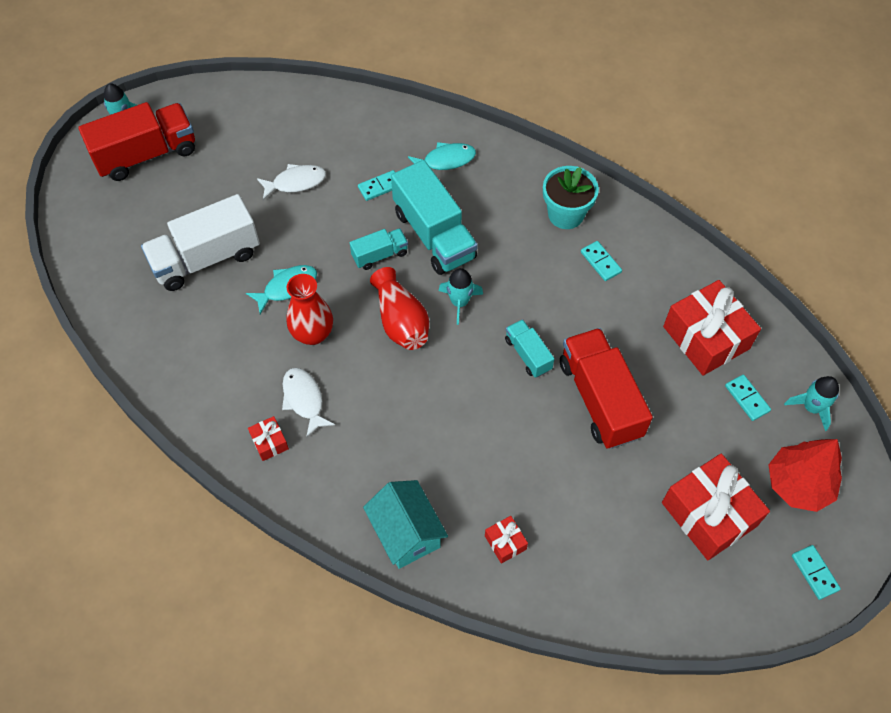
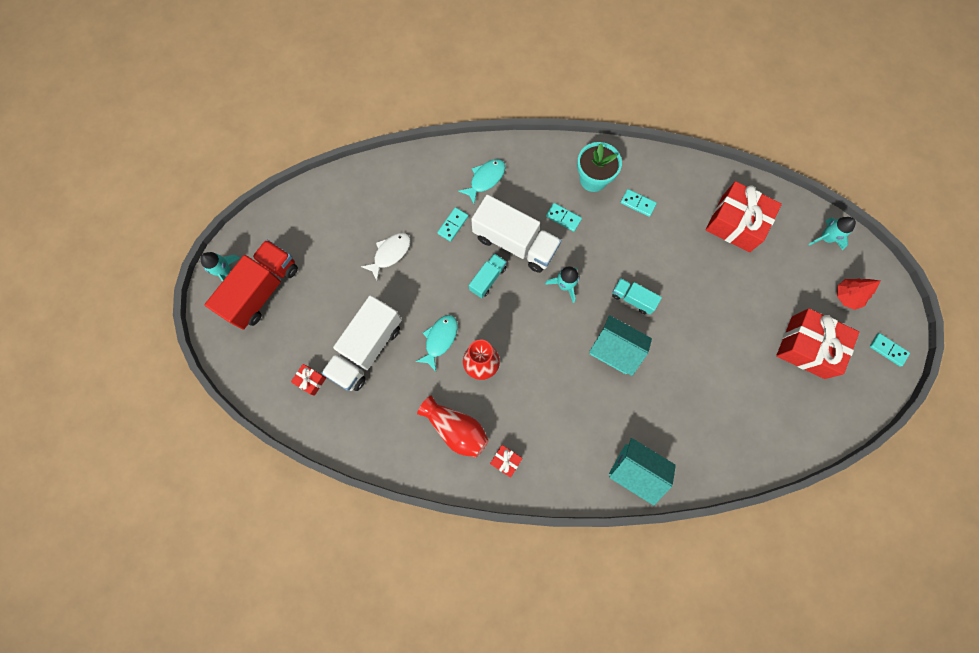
camera: 30 degrees left, 15 degrees up
white fish [282,368,335,438] -> none
red vase [370,267,429,350] -> red vase moved to [417,396,489,457]
turquoise truck [391,160,478,275] -> white truck [471,194,561,273]
red gift [485,516,528,564] -> red gift moved to [291,364,326,396]
red truck [560,328,653,449] -> none
turquoise domino [725,374,771,421] -> turquoise domino moved to [546,203,582,232]
red tree [768,439,842,512] -> red tree [837,278,881,310], size x0.64
none -> turquoise house [589,315,652,376]

